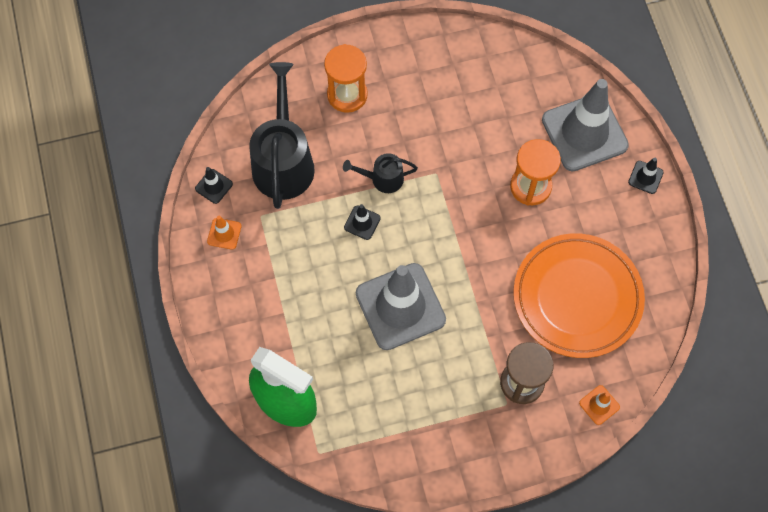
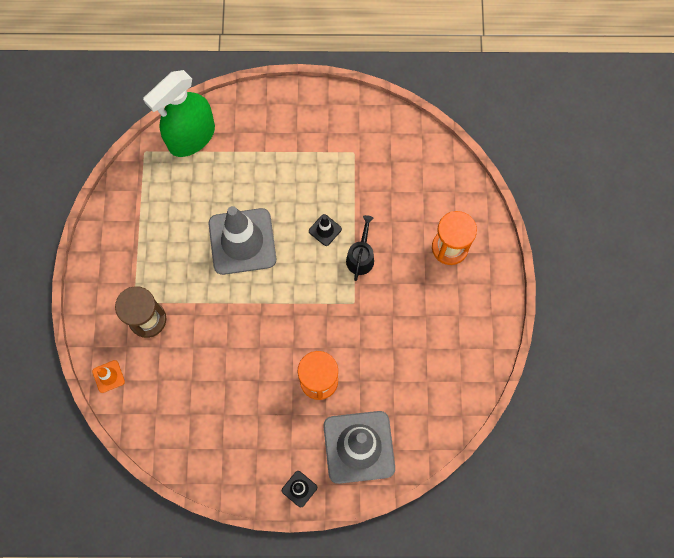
camera: 105 degrees right, 5 degrees up
black traffic cone [195,167,233,204] -> none
orange traffic cone [207,216,242,250] -> none
black watering can [249,62,315,209] -> none
orange plate [513,233,645,358] -> none

